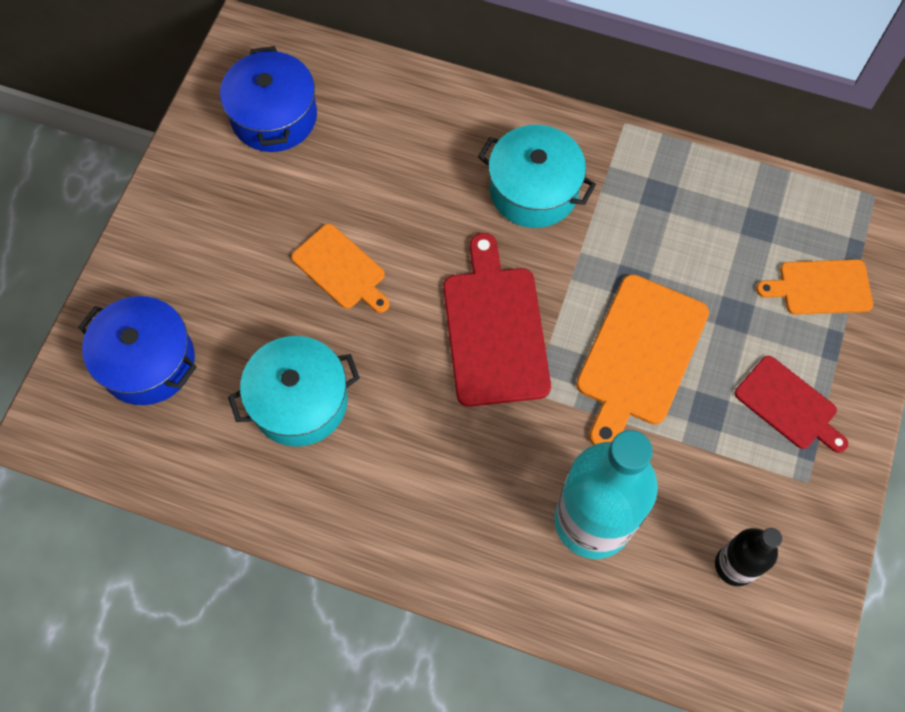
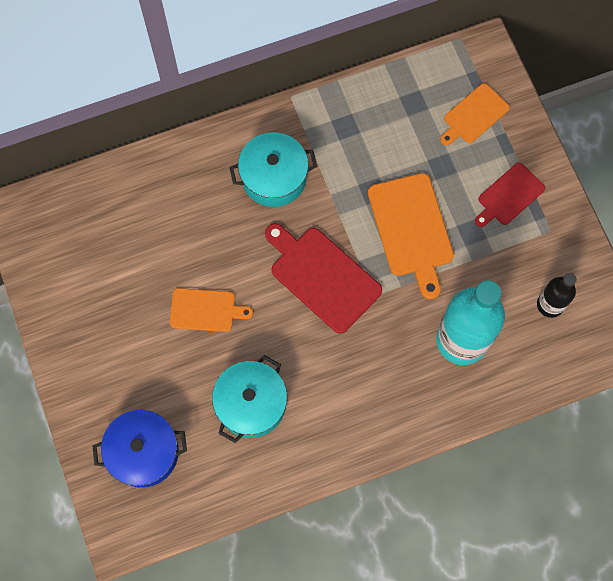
camera: 40 degrees left, 5 degrees up
blue pot [220,46,317,152] -> none
red cutting board [735,356,848,453] -> red cutting board turned 135 degrees clockwise [475,163,545,227]

